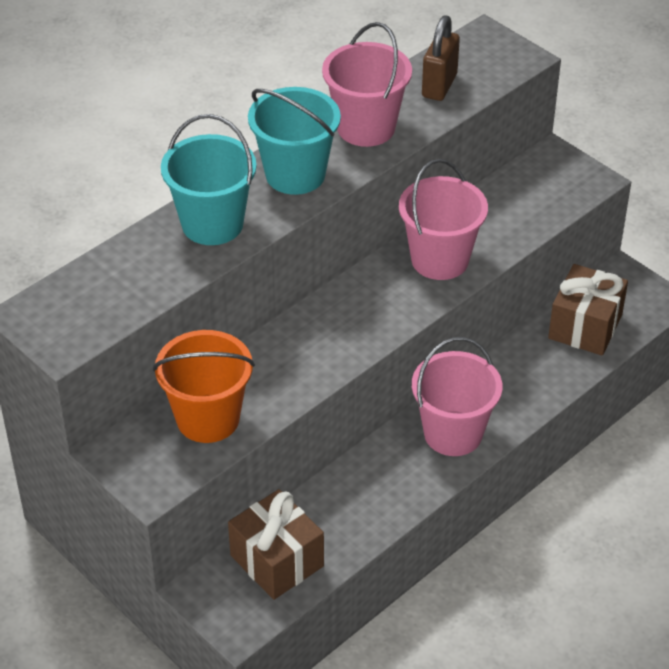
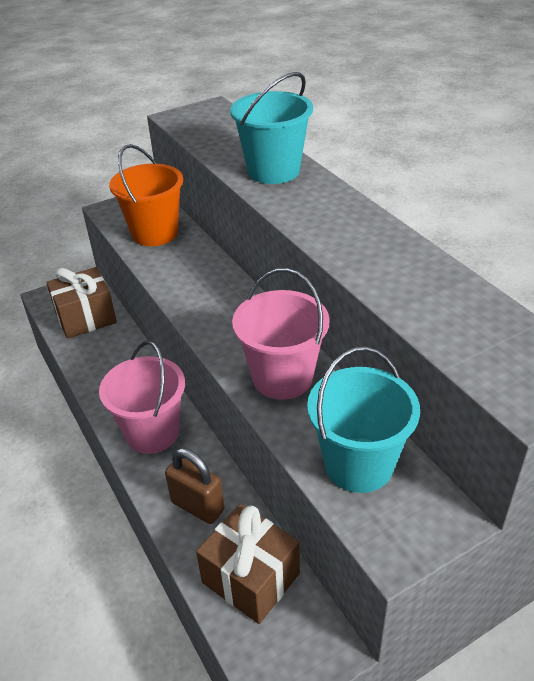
camera: 105 degrees right, 5 degrees down
turquoise bucket [248,87,341,195] -> turquoise bucket moved to [307,346,420,493]
pink bucket [322,22,412,147] -> none
brown padlock [422,15,460,101] -> brown padlock moved to [165,448,224,524]

